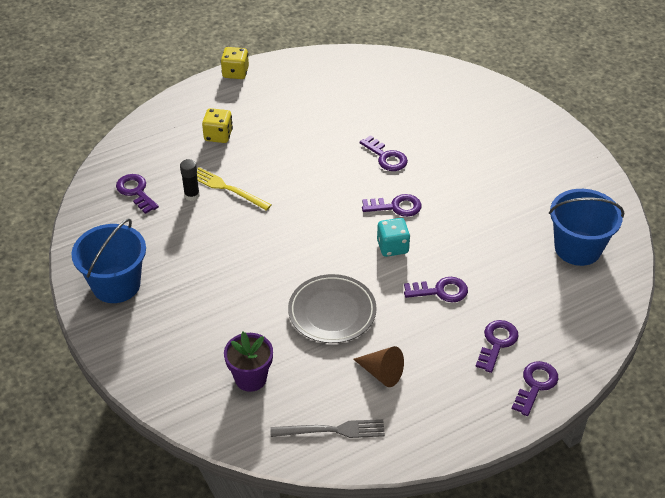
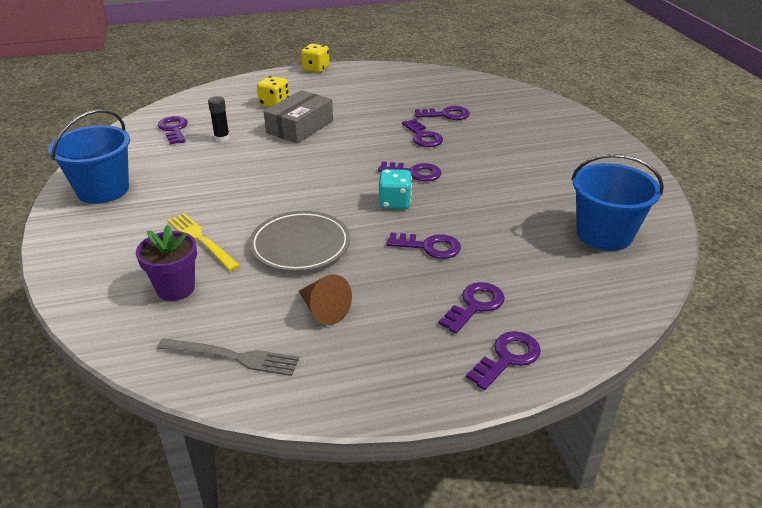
camera: 15 degrees right, 10 degrees down
yellow fork [197,167,271,211] -> yellow fork moved to [167,213,241,271]
none -> grey box [264,90,333,143]
none -> purple key [415,106,470,120]

